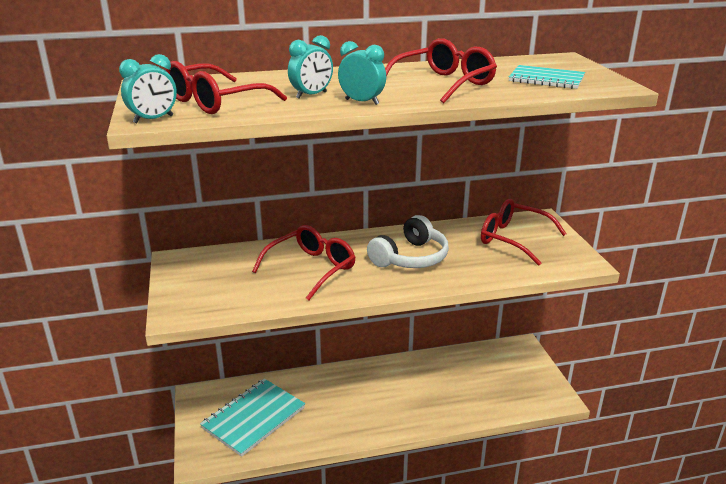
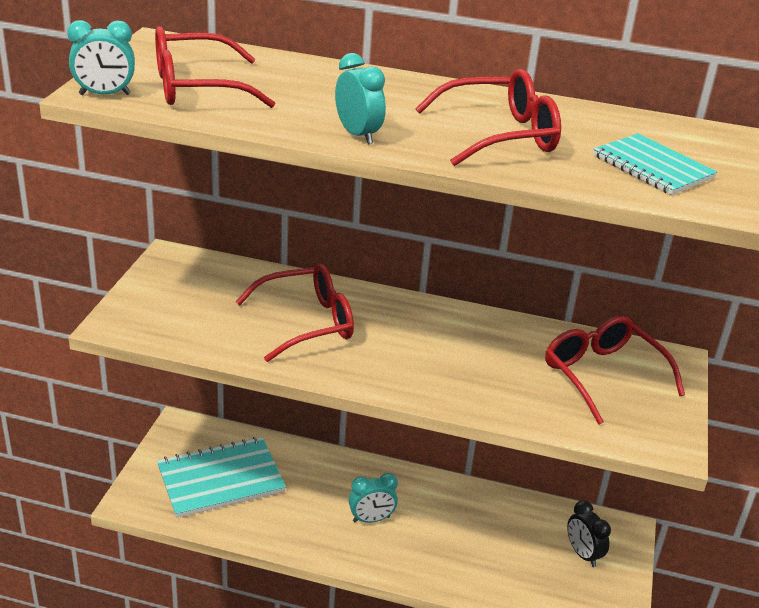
camera: 25 degrees right, 5 degrees up
turquoise clock [288,35,333,99] -> turquoise clock moved to [349,473,398,523]
white headphones [367,215,449,268] -> none
none -> black clock [567,500,611,567]

